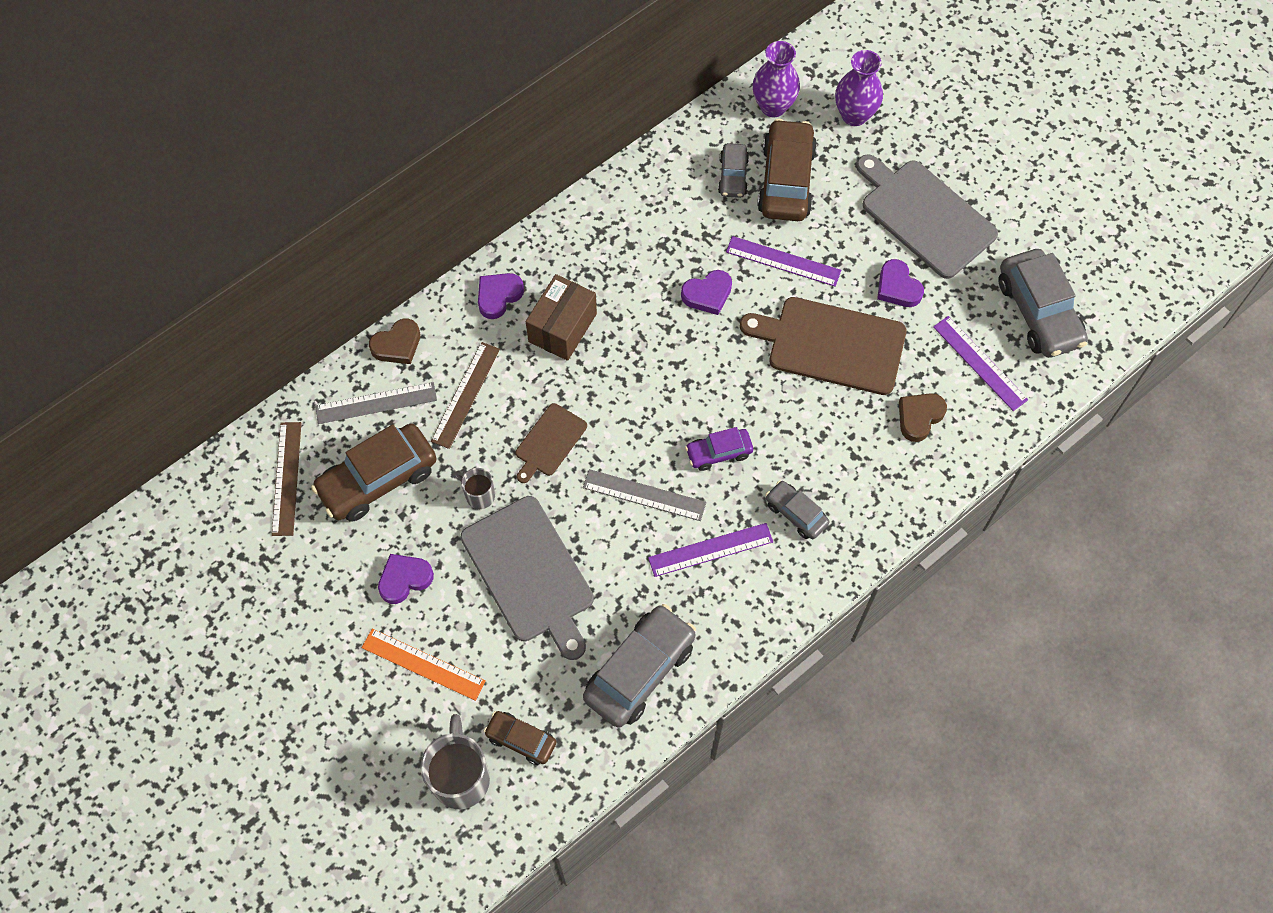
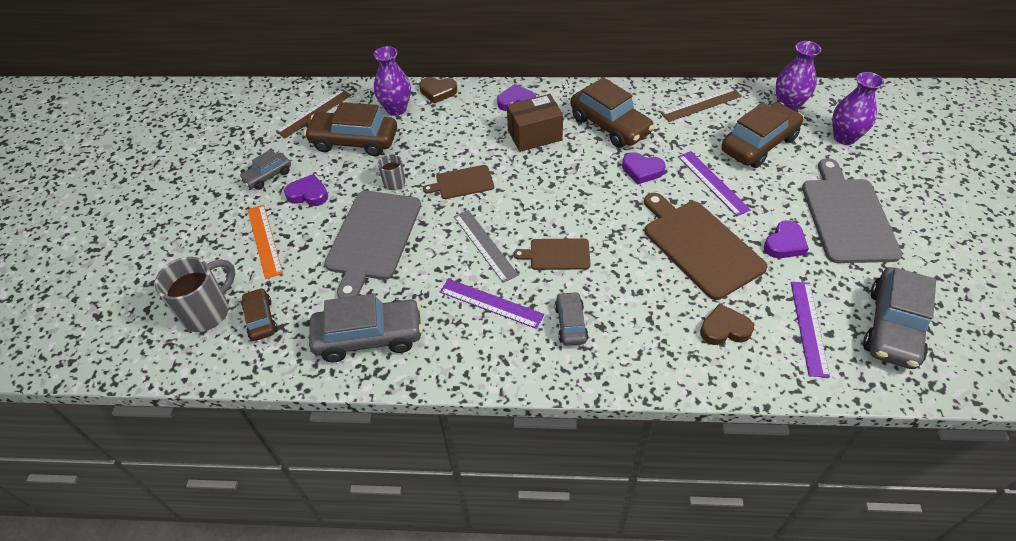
camera: 45 degrees right, 15 degrees down
grey ruler [315,382,437,424] -> purple vase [374,46,411,116]
brown ruler [431,342,500,449] -> brown ruler moved to [661,88,742,122]
purple car [685,427,753,471] -> brown cutting board [513,238,590,270]
grey car [718,143,749,198] -> grey car moved to [239,150,291,190]
purple heart [877,259,924,307] -> purple heart turned 150 degrees counterclockwise [764,220,809,258]
none -> brown car [570,77,655,148]

